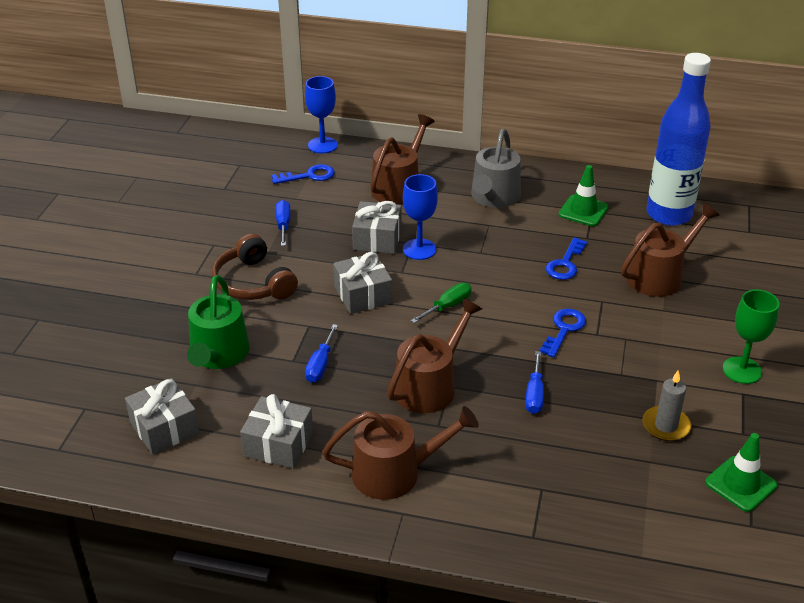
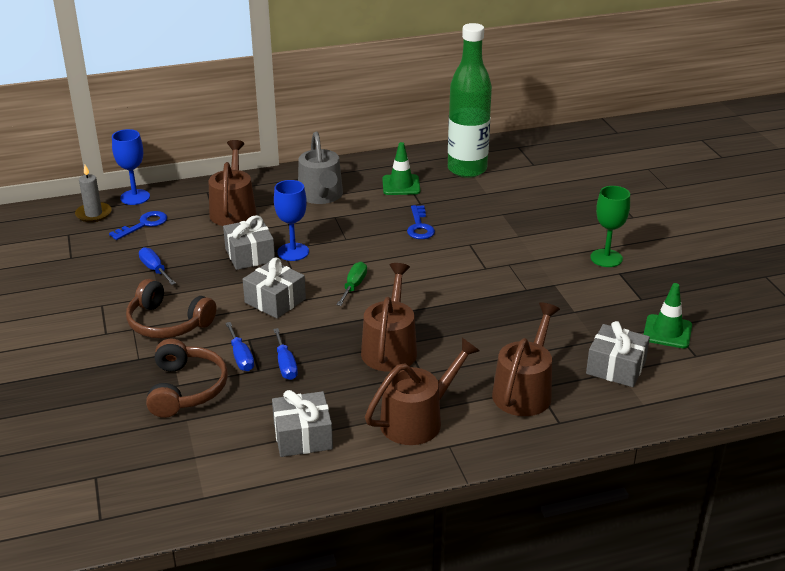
camera: 30 degrees left, 5 degrees down
grey gift [125,378,199,455] -> grey gift moved to [586,321,650,387]
green watering can [187,275,250,369] -> brown headphones [146,339,228,418]
blue screwdriver [525,351,544,414] -> blue screwdriver moved to [225,322,254,371]
blue key [539,309,586,357] -> none
brown watering can [621,203,720,297] -> brown watering can moved to [492,302,560,416]
grey candle [642,370,691,441] -> grey candle moved to [75,165,112,222]
blue bottle [646,53,711,226] -> green bottle [448,23,492,178]

